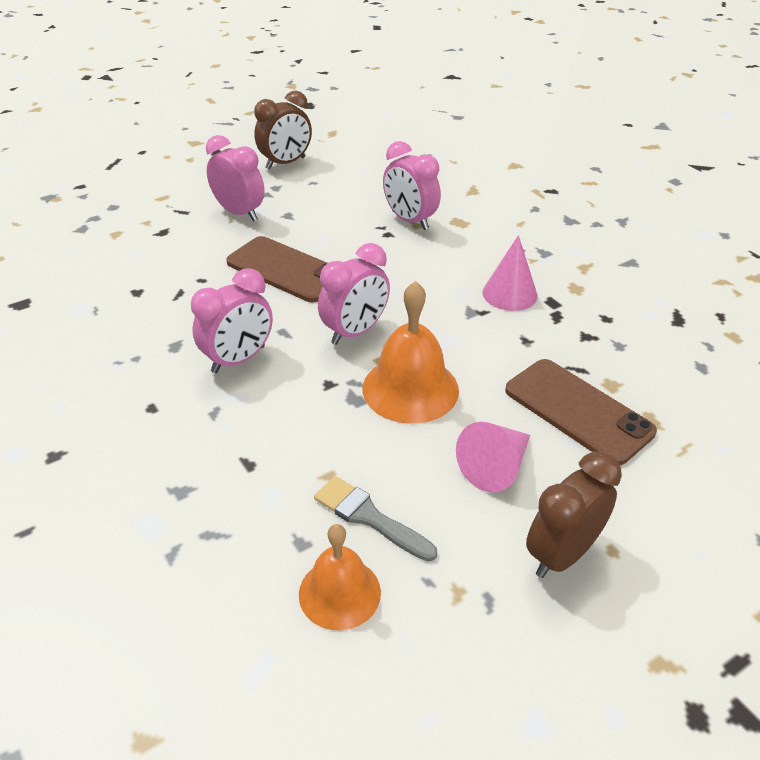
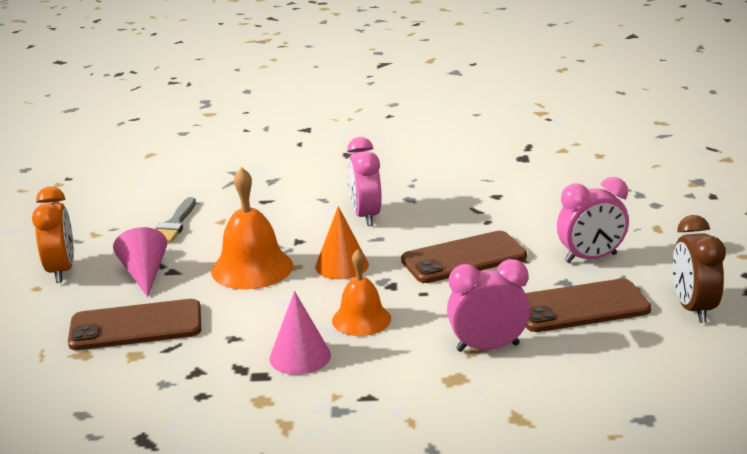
camera: 125 degrees right, 15 degrees down
orange bell [299,524,381,630] -> orange bell moved to [332,249,391,336]
grey brush [314,476,437,562] -> grey brush turned 120 degrees clockwise [156,197,196,242]
pink clock [318,243,390,345] -> orange cone [315,206,369,279]
brown clock [526,451,622,578] -> orange clock [32,186,74,283]
none -> brown phone [525,279,651,332]

